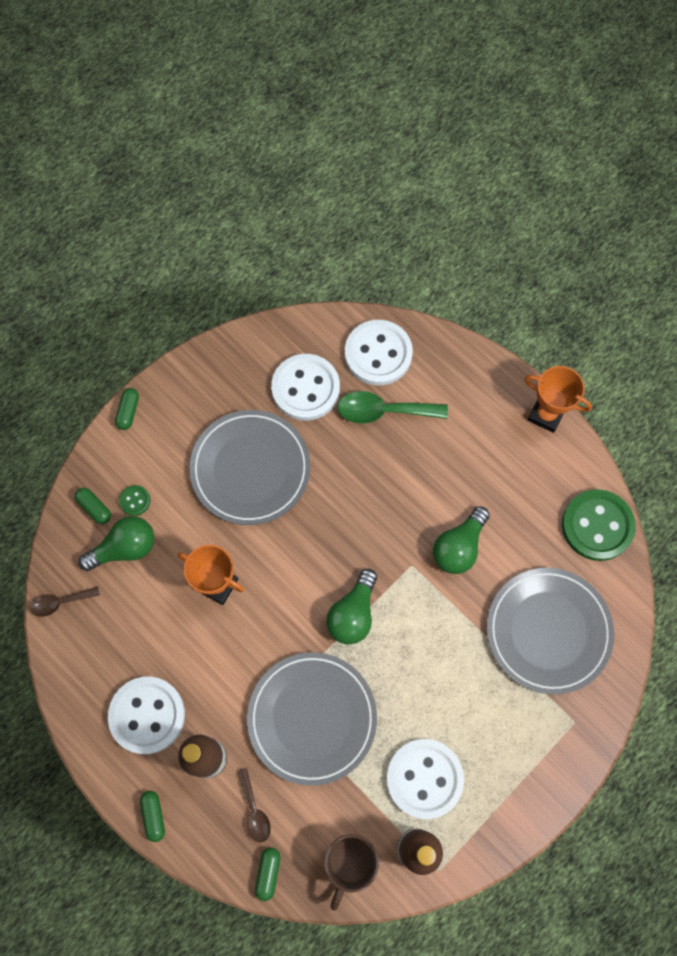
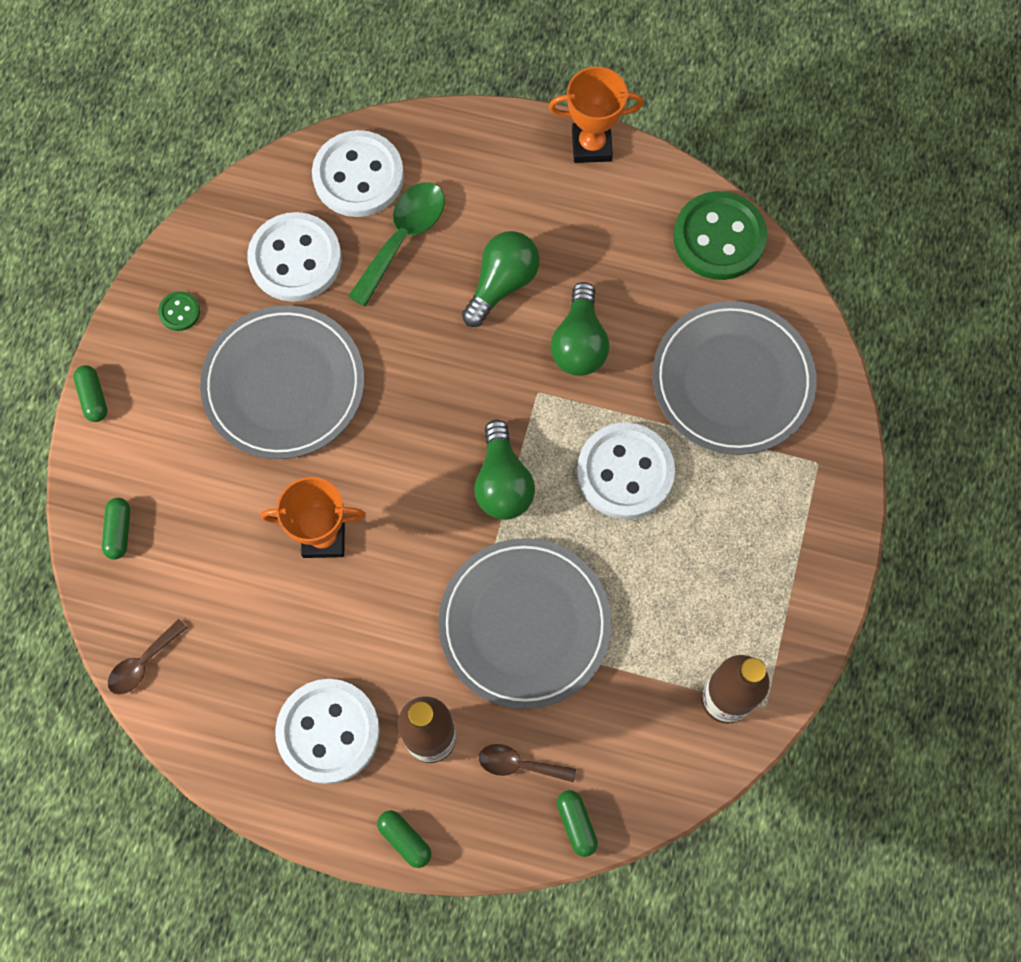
camera: 30 degrees left, 0 degrees up
green capsule [75,488,111,524] -> green capsule turned 75 degrees clockwise [102,498,130,560]
green light bulb [79,516,154,571] -> green light bulb moved to [462,231,540,327]
green button [119,485,150,516] -> green button moved to [158,291,200,331]
brown spoon [237,768,271,843] -> brown spoon turned 150 degrees clockwise [479,744,576,782]
brown mug [324,834,379,910] -> none
green spoon [337,391,448,424] -> green spoon turned 150 degrees clockwise [348,182,445,307]
white button [387,739,464,819] -> white button moved to [577,423,675,519]

